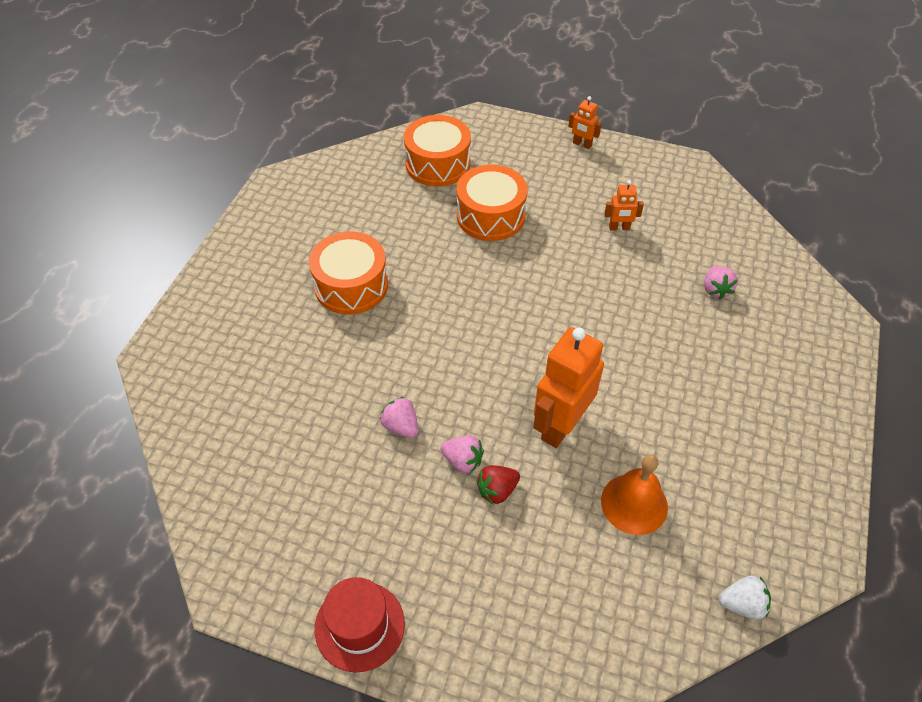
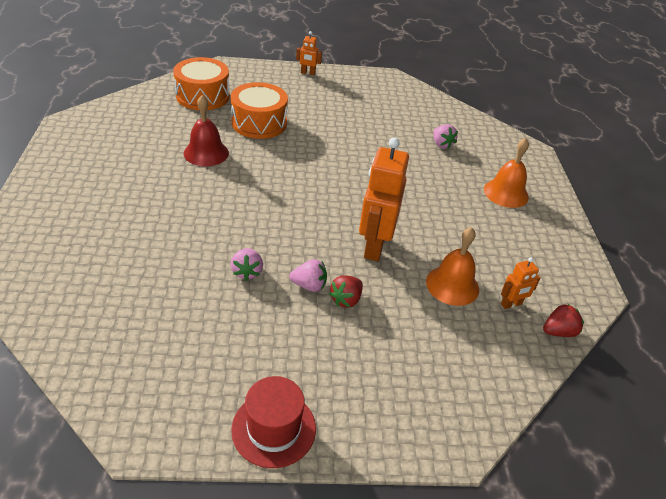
camera: 25 degrees left, 10 degrees down
orange drum [309,231,388,315] -> none
pink strawberry [380,397,418,438] -> pink strawberry turned 120 degrees counterclockwise [231,248,263,281]
orange robot [604,180,644,230] -> orange robot moved to [501,257,540,309]
white strawberry [718,575,771,620] -> red strawberry [543,304,584,337]
none -> red bell [184,95,229,166]
none -> orange bell [484,138,529,208]

